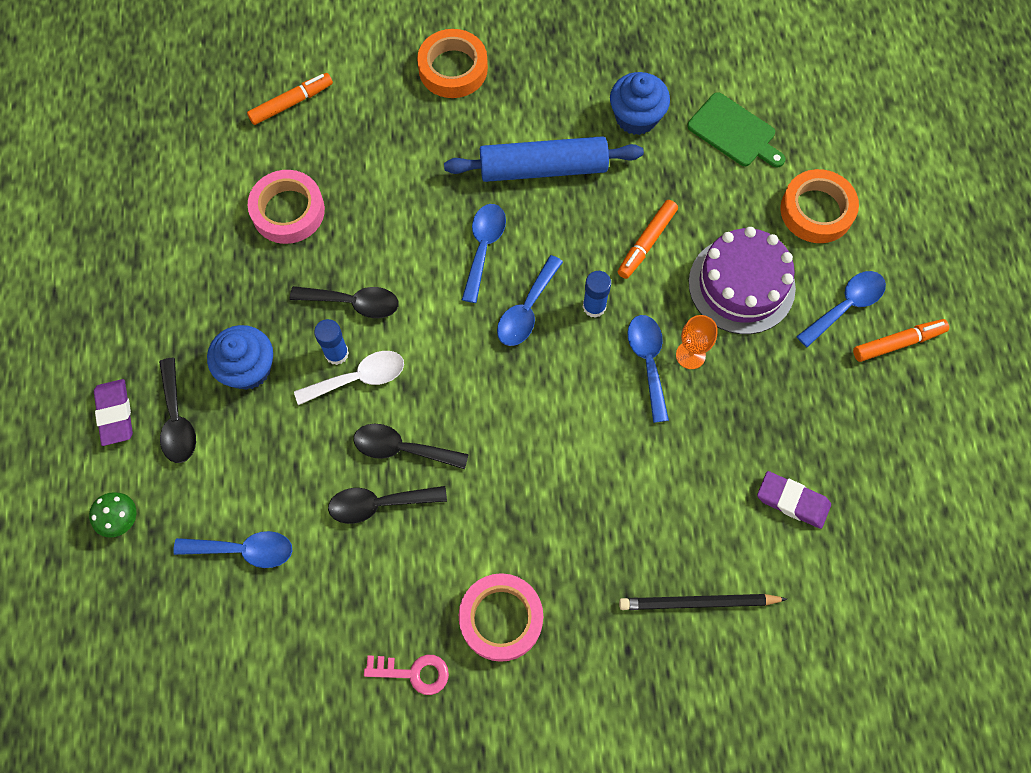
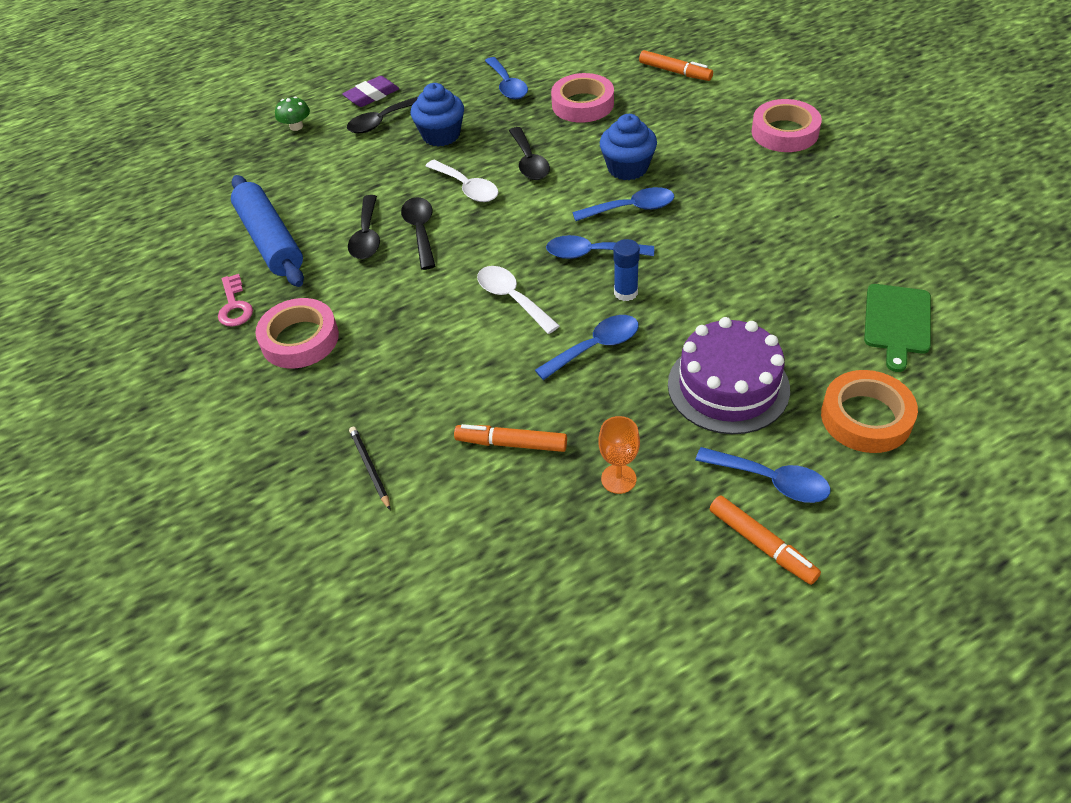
camera: 70 degrees right, 20 degrees down
blue spoon [173,531,293,568] -> blue spoon moved to [485,57,528,99]
blue glue stick [314,319,349,365] -> none
black spoon [328,486,447,524] -> black spoon turned 150 degrees counterclockwise [348,195,380,259]
orange tape [417,29,488,98] -> pink tape [751,99,822,152]
blue rolling pin [444,136,644,182] -> blue rolling pin moved to [231,175,304,287]
blue cupcake [610,72,670,135] -> blue cupcake moved to [600,114,657,180]
orange marker [618,200,678,279] -> orange marker moved to [454,424,567,452]
black pencil [619,594,787,610] -> black pencil [349,427,390,510], size x0.64
orange goblet [676,315,718,369] -> orange goblet moved to [598,416,640,494]
purple eraser [757,471,831,529] -> none
none -> white spoon [477,266,560,334]

